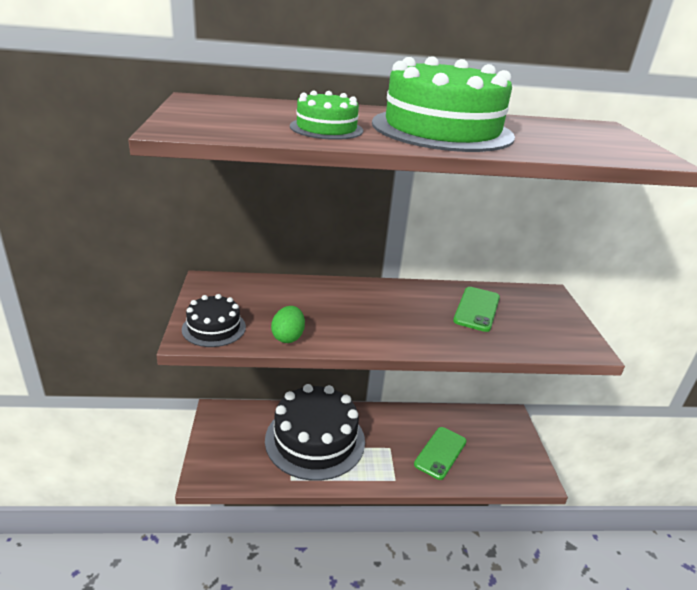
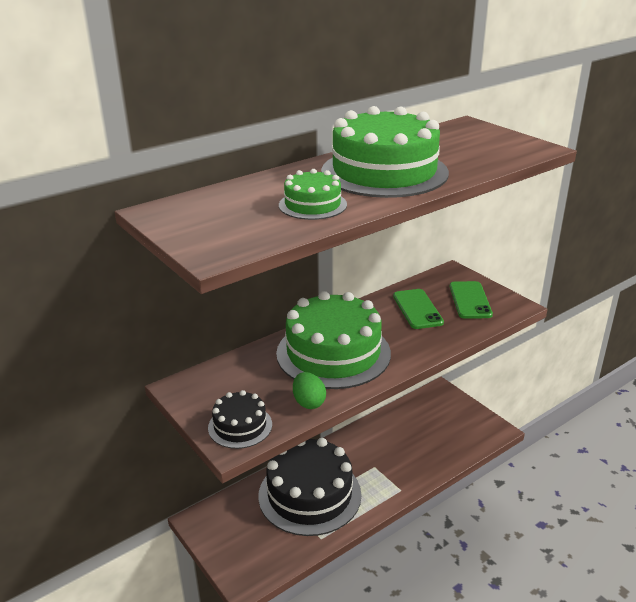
camera: 30 degrees left, 0 degrees up
green phone [414,427,467,480] -> green phone moved to [450,281,493,319]
none -> green cake [276,291,391,389]

